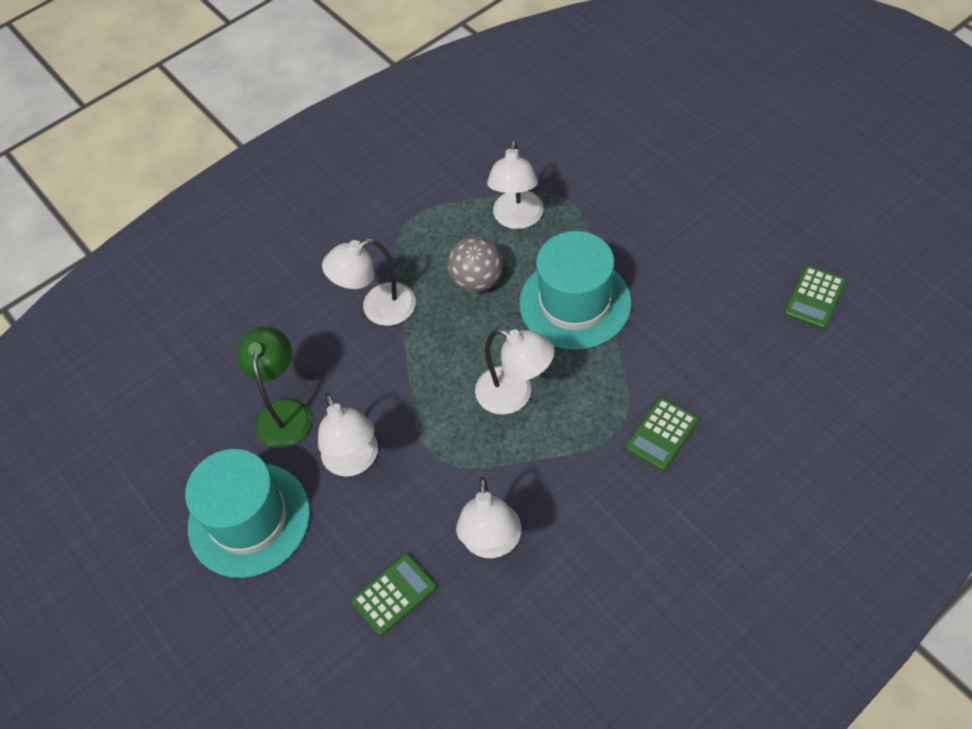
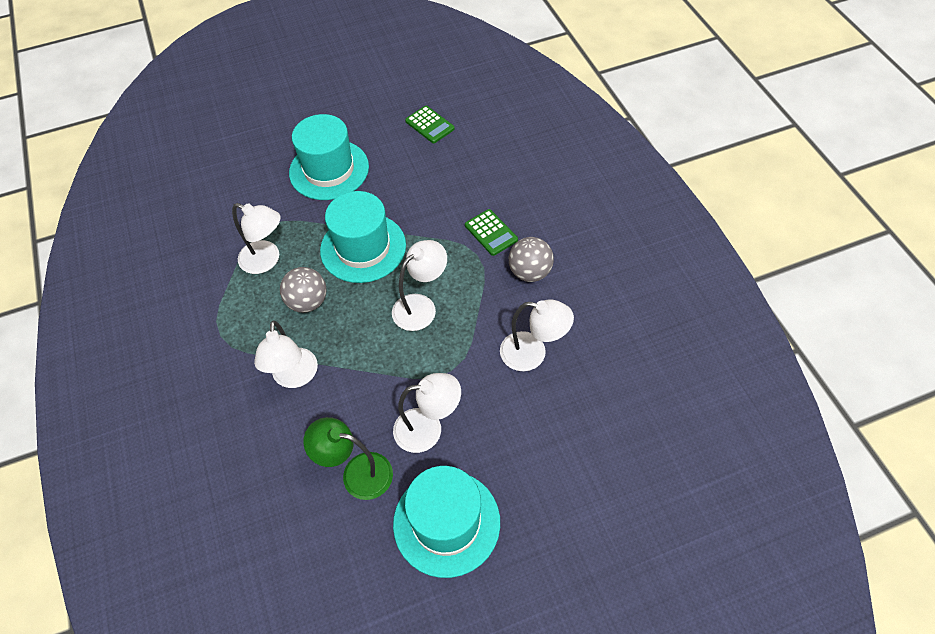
camera: 75 degrees left, 0 degrees up
green calculator [351,553,437,636] -> none
none -> turquoise hat [289,114,369,200]
none -> grey ball [509,237,554,282]

